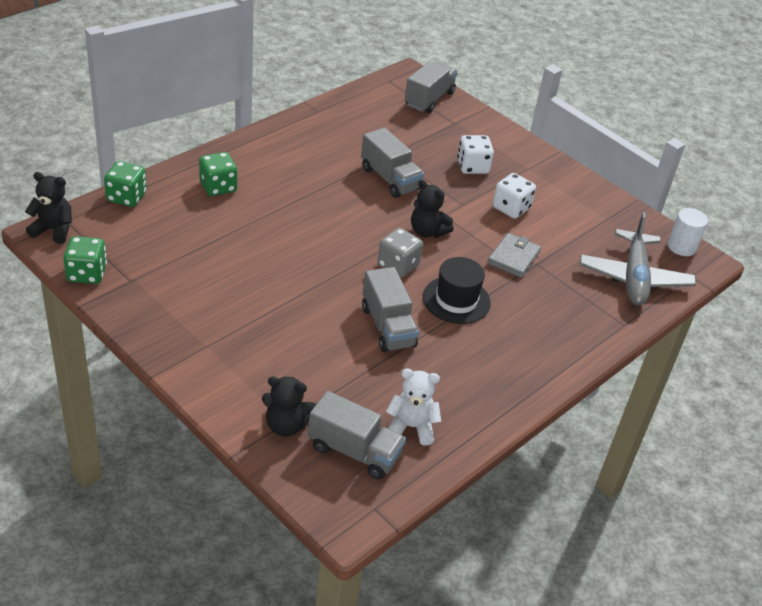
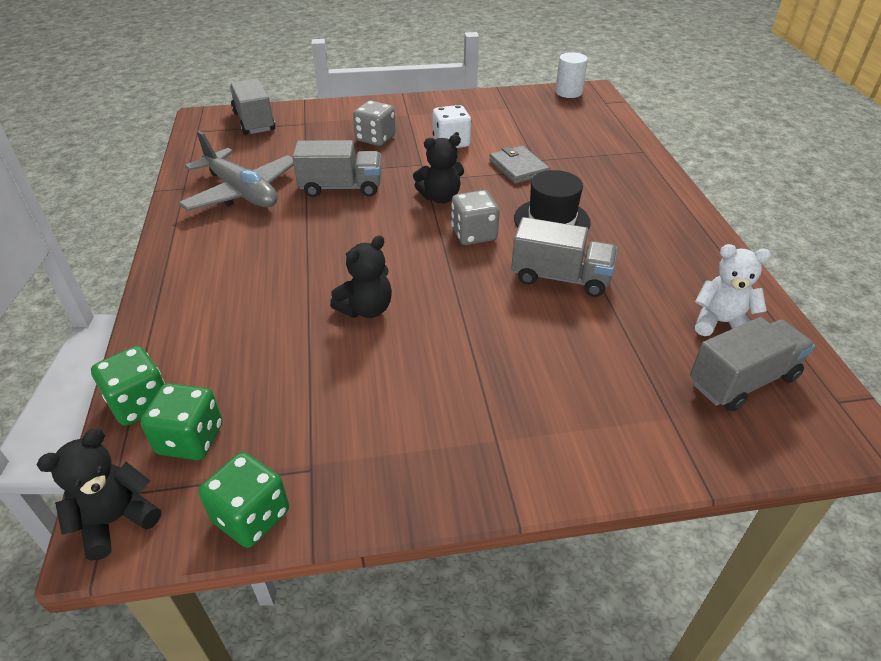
camera: 50 degrees left, 0 degrees up
green dice [199,152,237,196] -> green dice moved to [140,383,223,460]
black teddy bear [262,376,316,437] -> black teddy bear moved to [330,235,392,318]
white teddy bear [386,368,441,445] -> white teddy bear turned 60 degrees clockwise [695,244,771,336]
white dice [457,135,494,174] -> grey dice [353,101,396,146]
grey plane [580,212,696,305] -> grey plane moved to [178,131,294,211]

